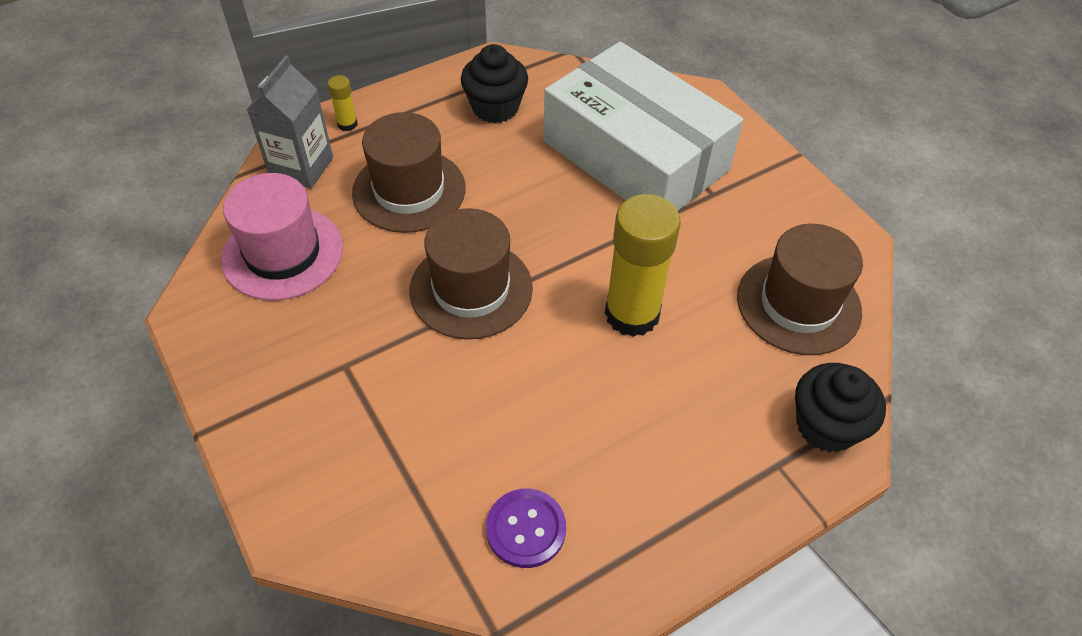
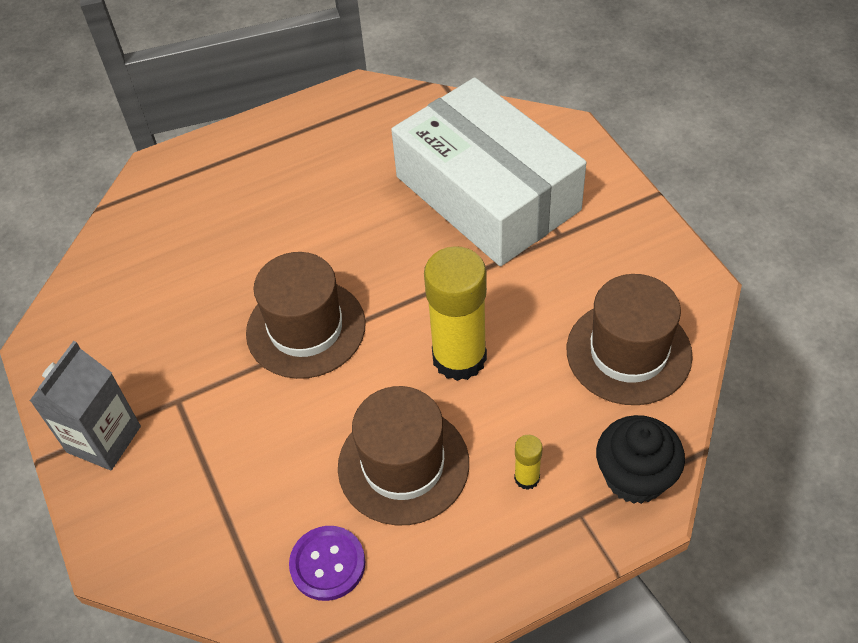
camera: 10 degrees right, 0 degrees up
pink hat [221,173,343,301] -> none
grey carton [247,55,333,189] -> grey carton moved to [30,341,141,470]
yellow glue stick [328,75,358,131] -> yellow glue stick moved to [514,435,543,490]
brown hat [352,112,466,233] -> brown hat moved to [338,386,469,525]
black cupcake [461,44,528,123] -> none

